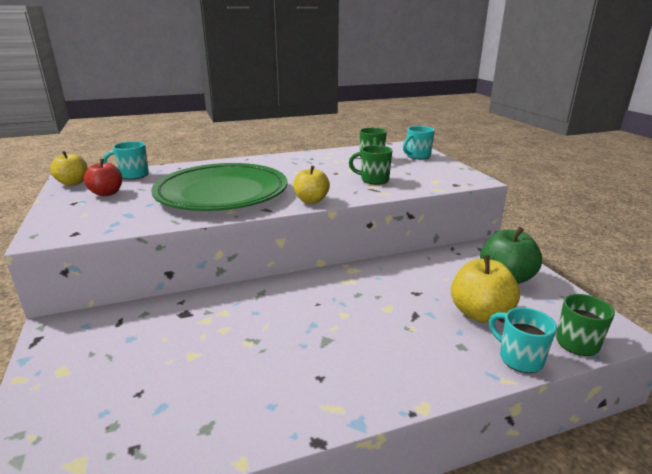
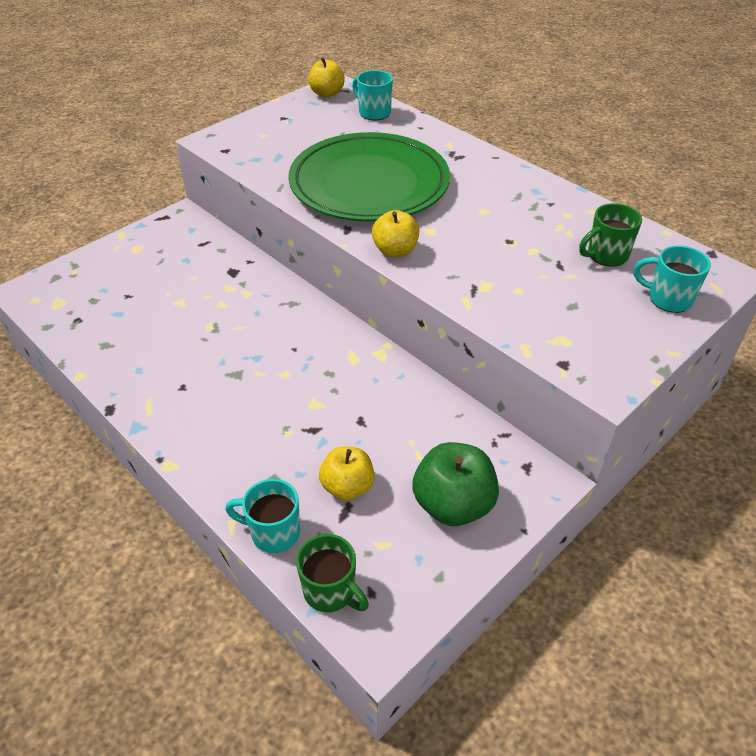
camera: 65 degrees right, 20 degrees up
red apple [84,159,122,196] -> none
green mug [349,145,393,185] -> none
yellow apple [451,255,520,322] -> yellow apple [319,447,375,501], size x0.67
turquoise mug [489,307,557,373] -> turquoise mug turned 105 degrees counterclockwise [225,479,300,553]

